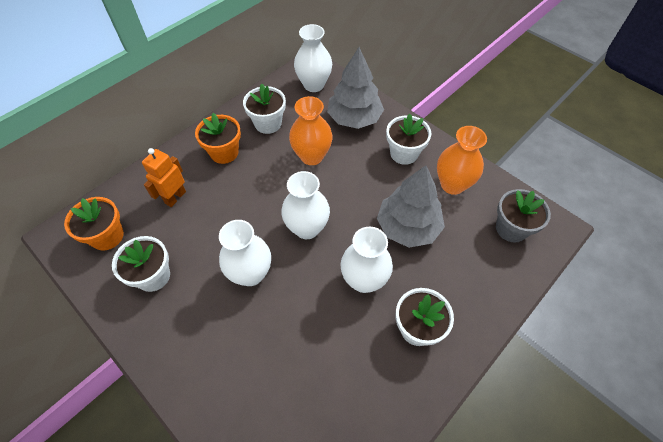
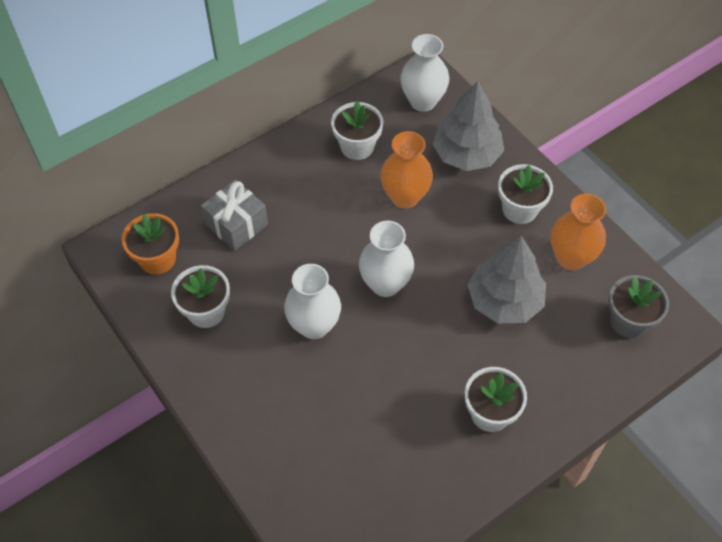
camera: 10 degrees right, 0 degrees up
orange robot [142,148,186,207] -> grey gift [201,180,268,251]
orange flower pot [195,113,241,164] -> none
white vase [340,227,393,293] -> none

